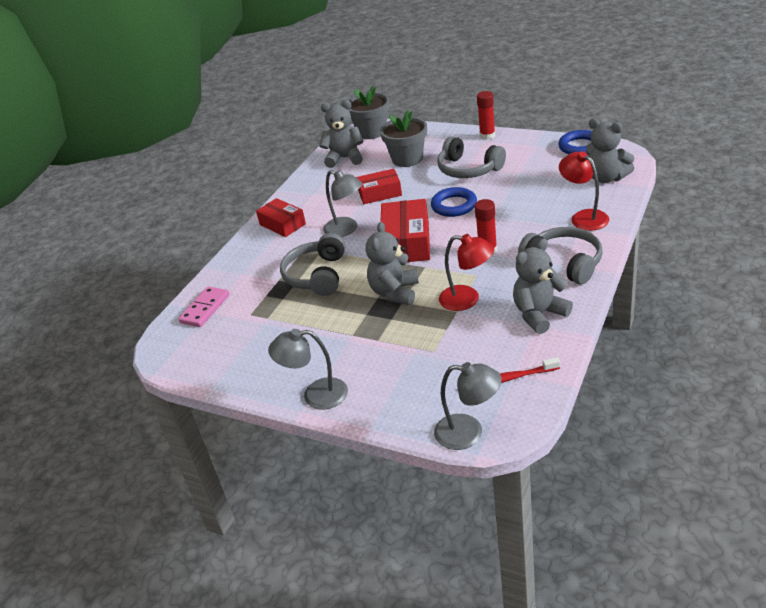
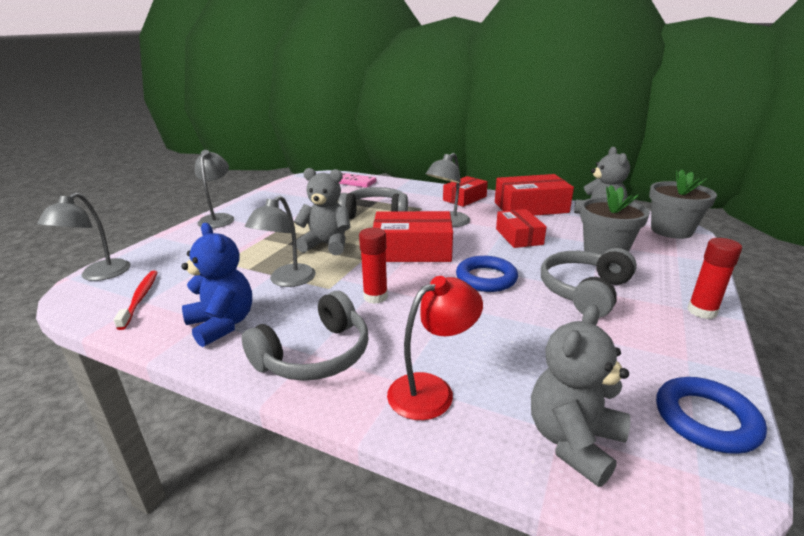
camera: 85 degrees right, 10 degrees down
red lamp [439,234,494,311] -> grey lamp [245,195,316,287]
grey teddy bear [513,239,573,334] -> blue teddy bear [181,223,252,347]
none -> red box [495,174,574,216]

